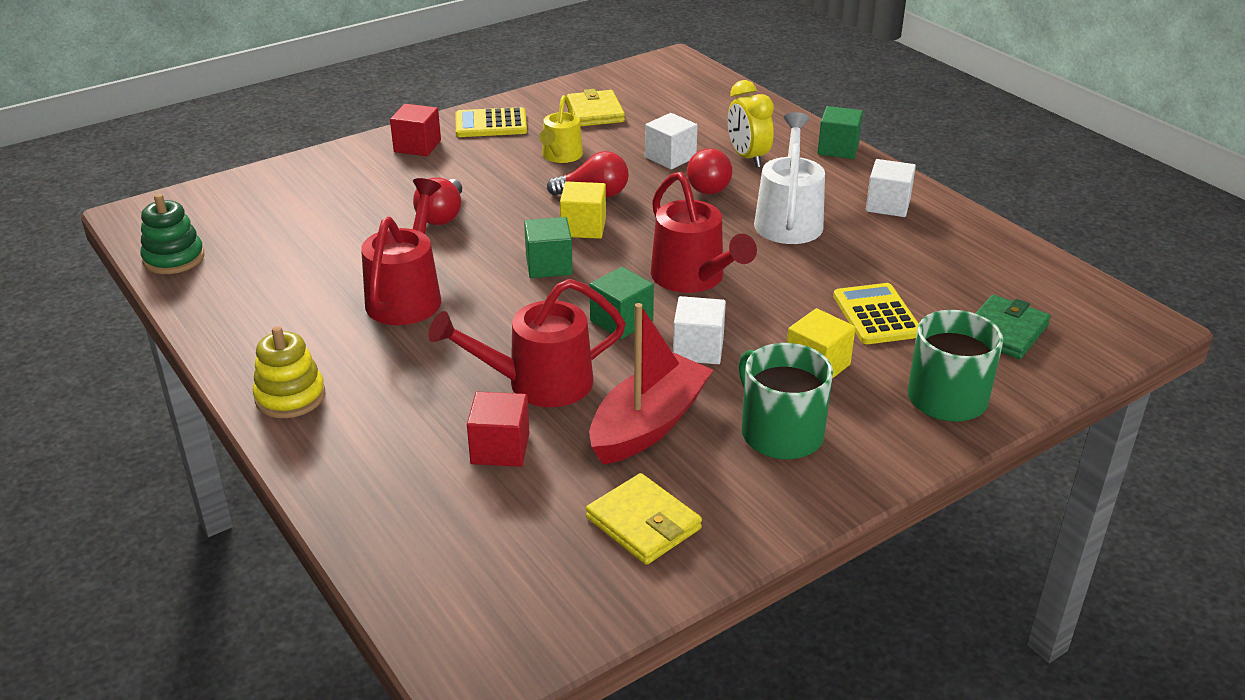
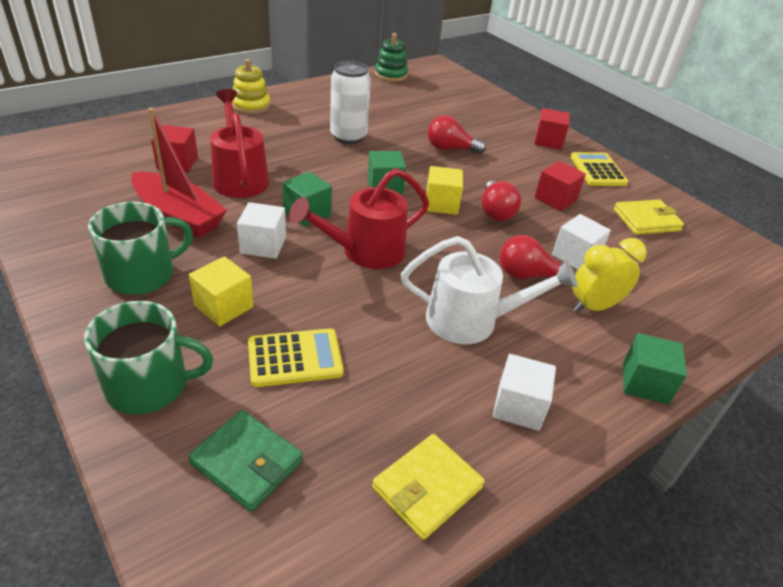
camera: 85 degrees right, 5 degrees up
red watering can [361,178,441,325] -> white can [330,61,371,144]
yellow watering can [539,95,583,163] -> red cube [535,161,586,211]
yellow wallet [586,473,702,565] -> yellow wallet moved to [372,434,485,540]

